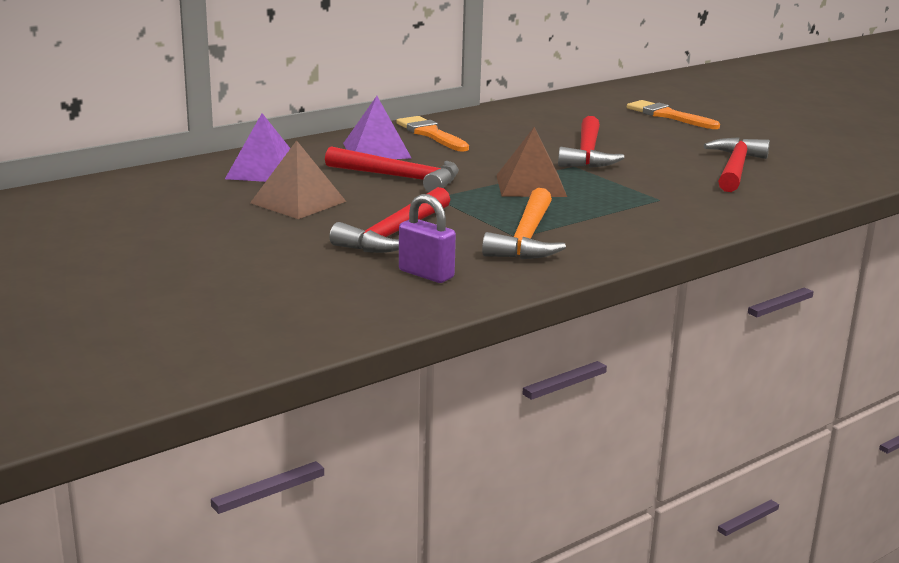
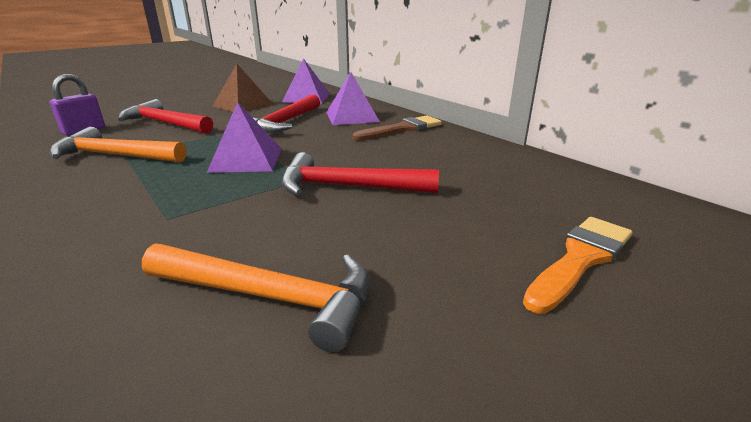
camera: 90 degrees right, 5 degrees up
orange brush [396,116,469,152] -> brown brush [353,115,442,141]
brown pyramid [496,127,567,197] -> purple pyramid [207,102,281,173]
red hammer [703,137,770,192] -> orange hammer [142,243,370,353]

